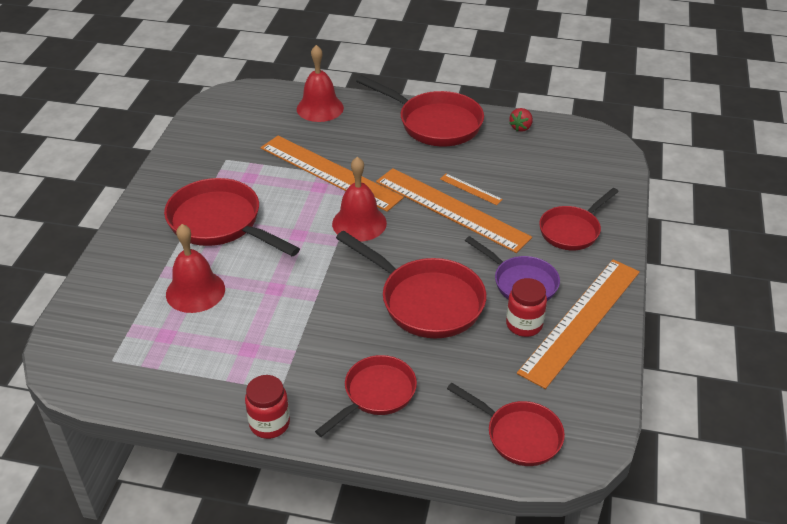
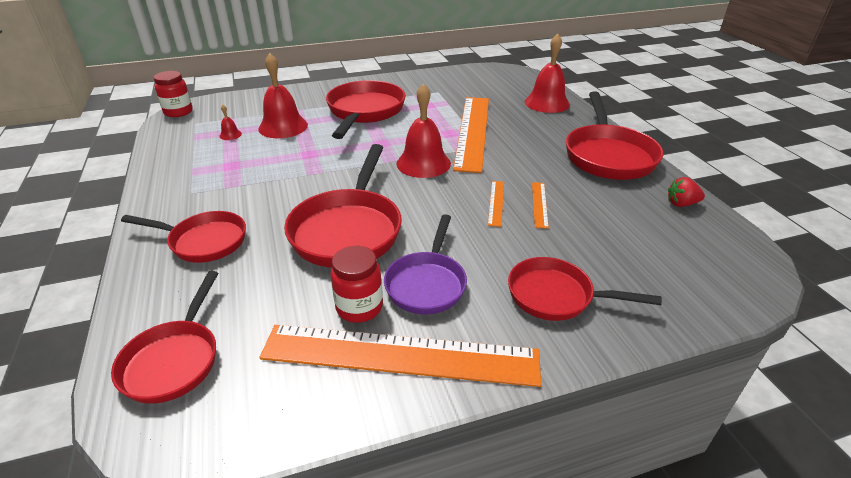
camera: 60 degrees right, 5 degrees down
red jar [245,375,290,439] -> red jar moved to [154,71,193,117]
orange ruler [376,168,532,253] -> orange ruler [488,181,504,227], size x0.40
none -> red bell [219,105,242,140]

